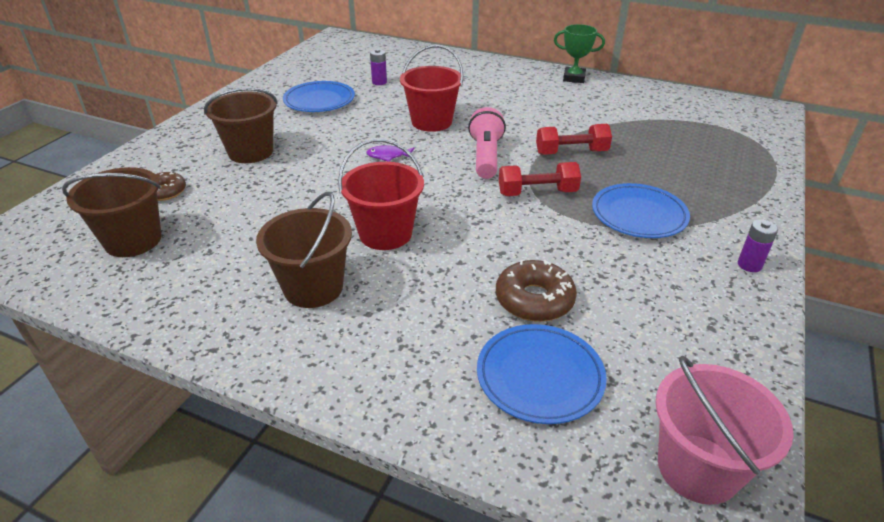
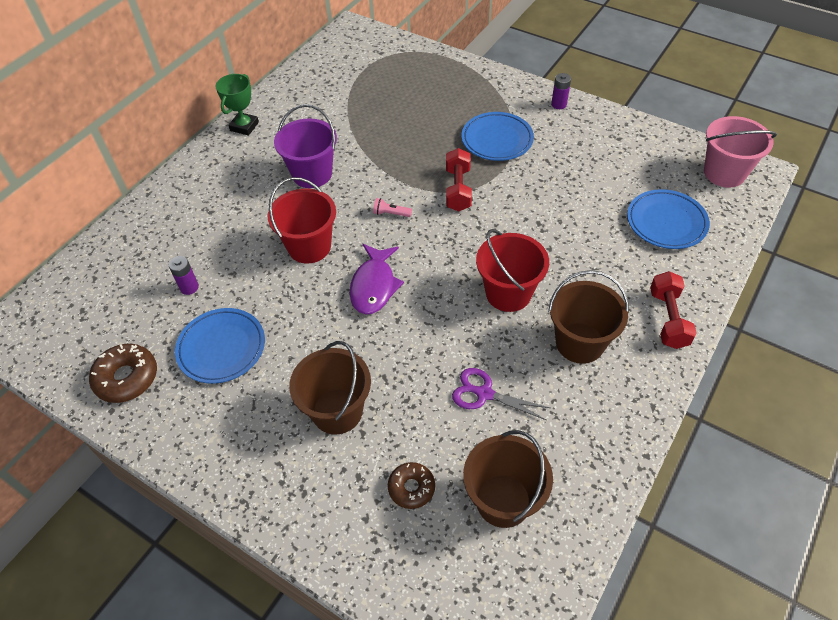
camera: 80 degrees left, 15 degrees up
purple fish [366,145,415,162] -> purple fish [349,244,404,314], size x1.81
pink flashlight [468,107,506,179] -> pink flashlight [373,198,412,217], size x0.47
brown donut [496,260,577,322] -> brown donut moved to [89,344,157,403]
red dumbbell [536,124,612,155] -> red dumbbell moved to [650,271,697,349]
none -> purple bucket [274,104,337,188]
none -> purple scissors [452,368,550,420]

